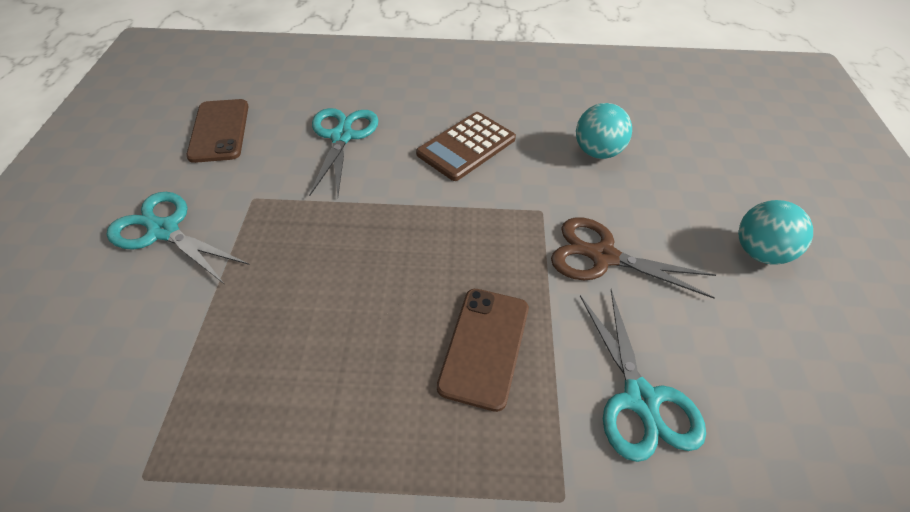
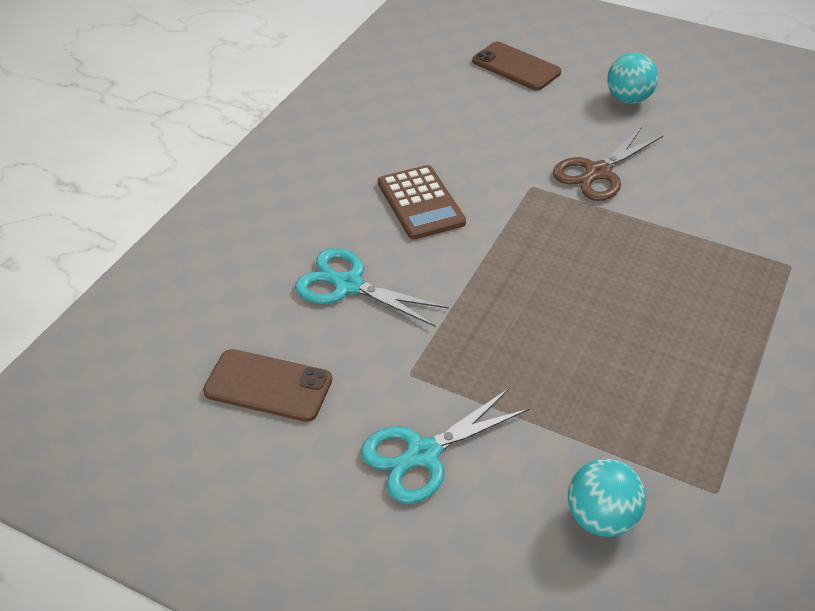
camera: 65 degrees left, 5 degrees down
brown phone [437,289,529,412] -> brown phone moved to [472,42,561,90]
turquoise ball [576,103,632,159] -> turquoise ball moved to [568,459,646,537]
turquoise scissors [580,289,706,462] -> none

